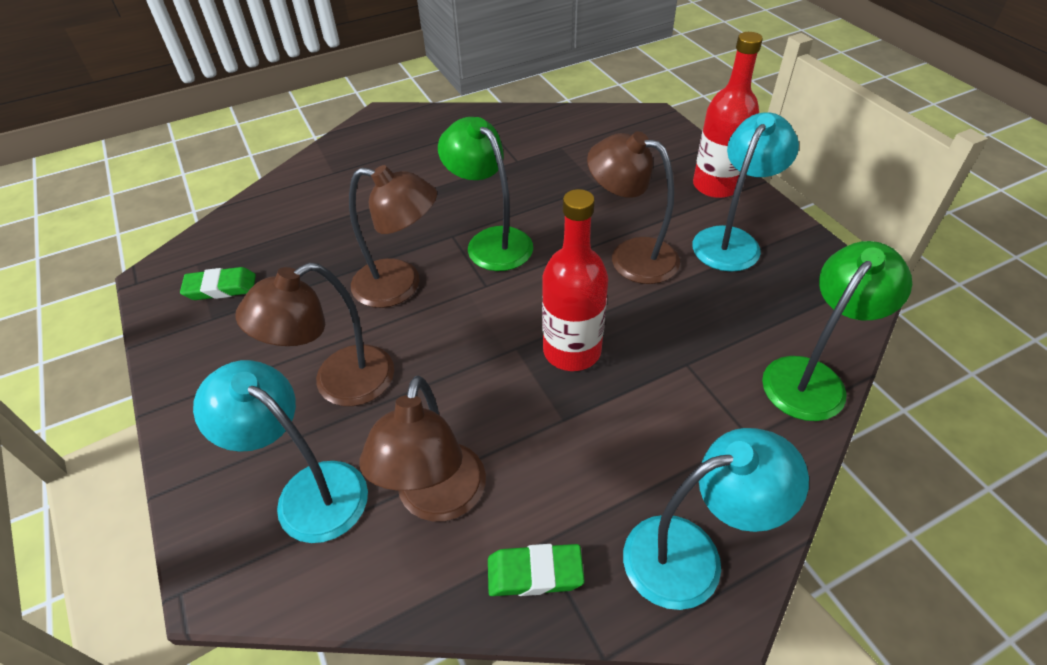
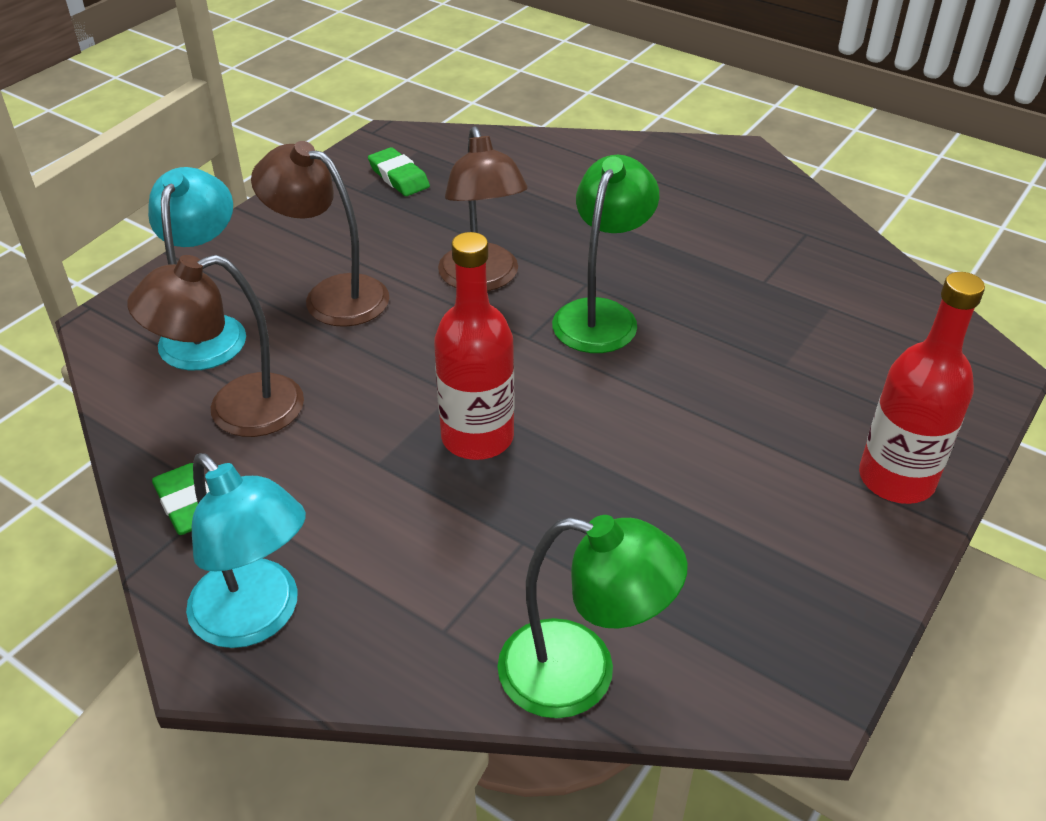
camera: 60 degrees right, 5 degrees down
brown lamp [587,131,680,284] -> none
turquoise lamp [692,112,799,272] -> none

